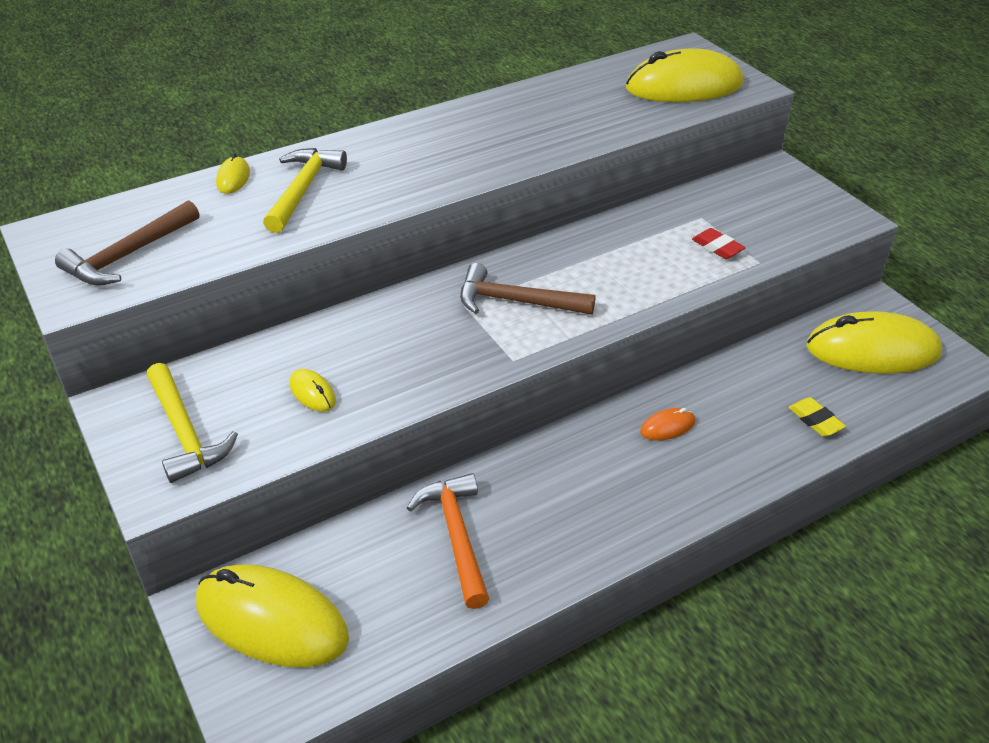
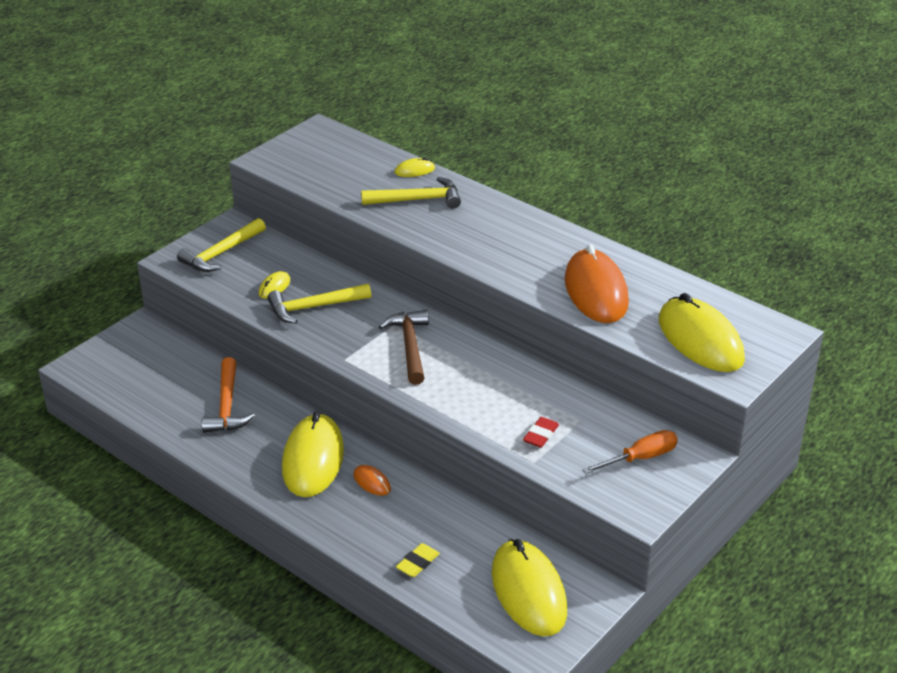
camera: 70 degrees right, 5 degrees down
brown hammer [55,200,199,285] -> none
yellow mouse [196,564,349,668] -> yellow mouse moved to [282,411,344,497]
orange hammer [407,473,489,609] -> orange hammer turned 120 degrees clockwise [202,357,255,433]
none -> yellow hammer [267,284,371,324]
none -> orange mouse [565,244,629,323]
none -> orange screwdriver [582,430,678,474]

